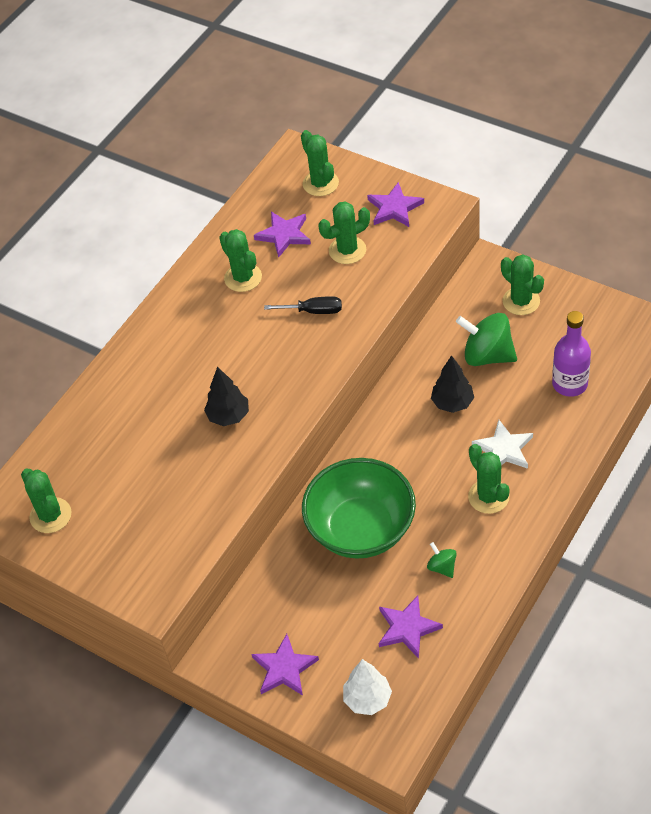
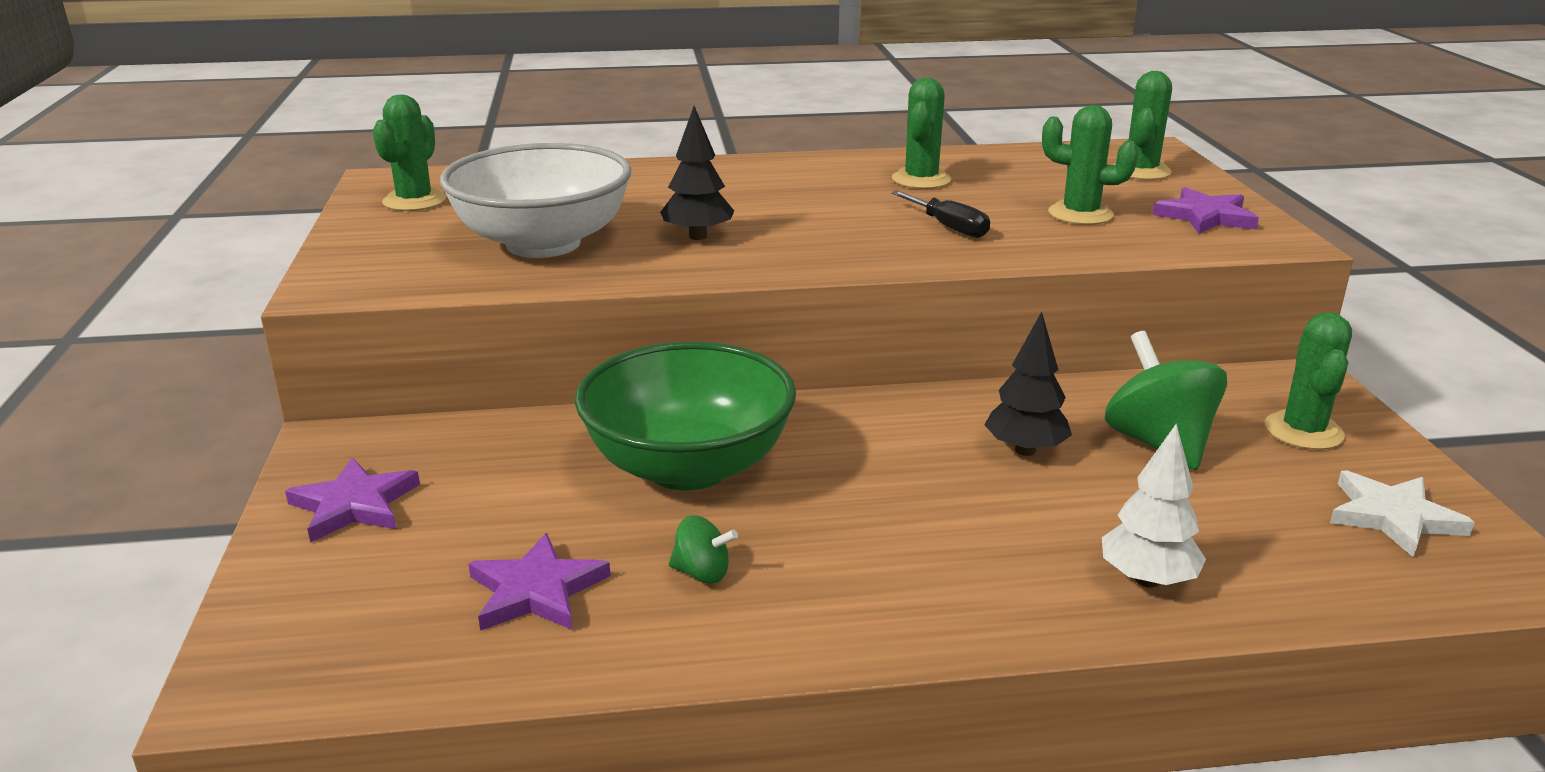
camera: 45 degrees right, 25 degrees down
purple star [254,212,311,258] -> none
white tree [343,659,392,715] -> white tree moved to [1102,424,1206,588]
green spinning top [427,542,457,578] -> green spinning top turned 90 degrees clockwise [669,515,738,584]
green cactus [468,444,510,514] -> none
white star [472,420,533,469] -> white star moved to [1330,470,1475,558]
purple bottle [552,311,591,397] -> none
none -> white bowl [440,143,632,258]

